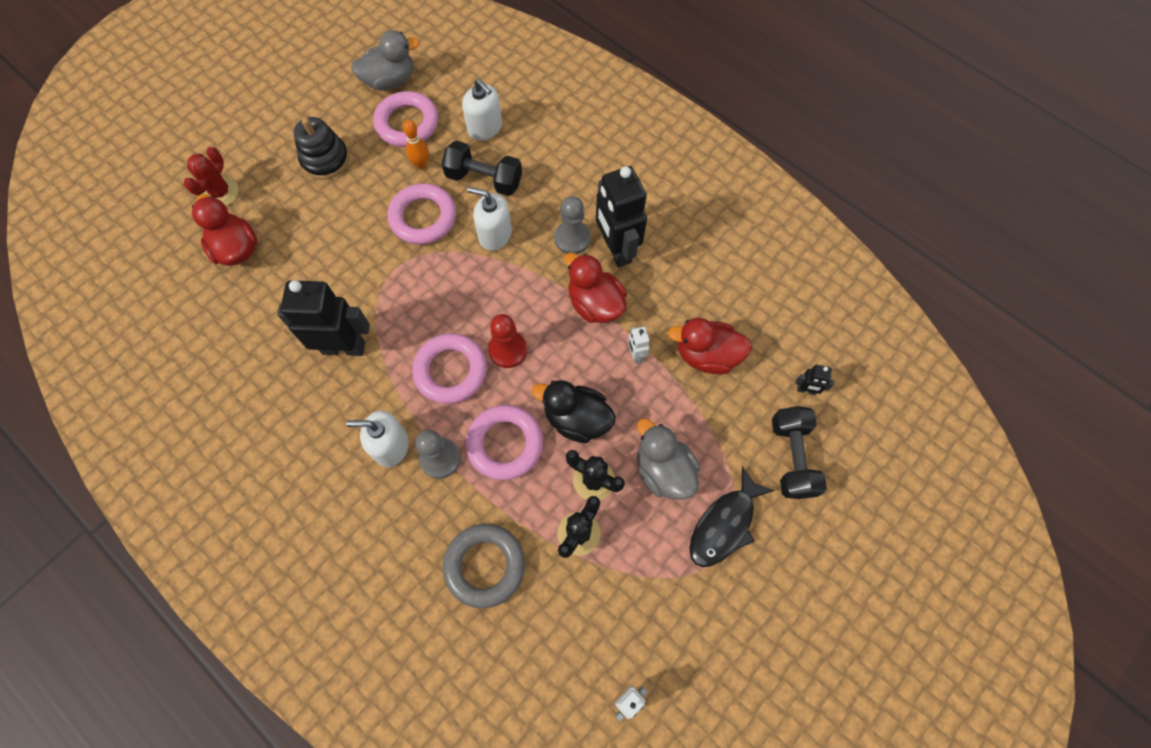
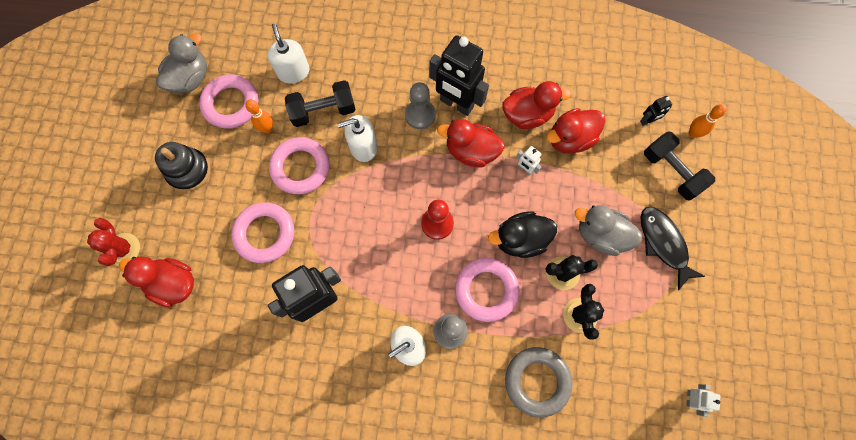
camera: 35 degrees left, 5 degrees up
pink ring [412,333,487,404] -> pink ring moved to [231,202,294,263]
white soap dispenser [462,79,502,141] -> white soap dispenser turned 120 degrees counterclockwise [267,23,310,84]
black fish [689,466,775,567] -> black fish turned 150 degrees clockwise [640,207,705,290]
none -> red duck [502,81,571,129]
none -> orange bowling pin [689,104,727,138]

